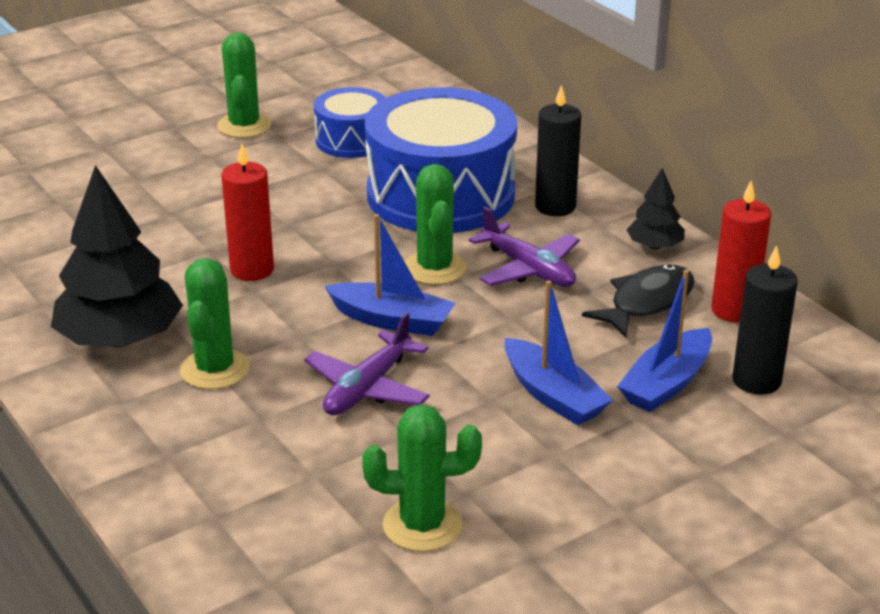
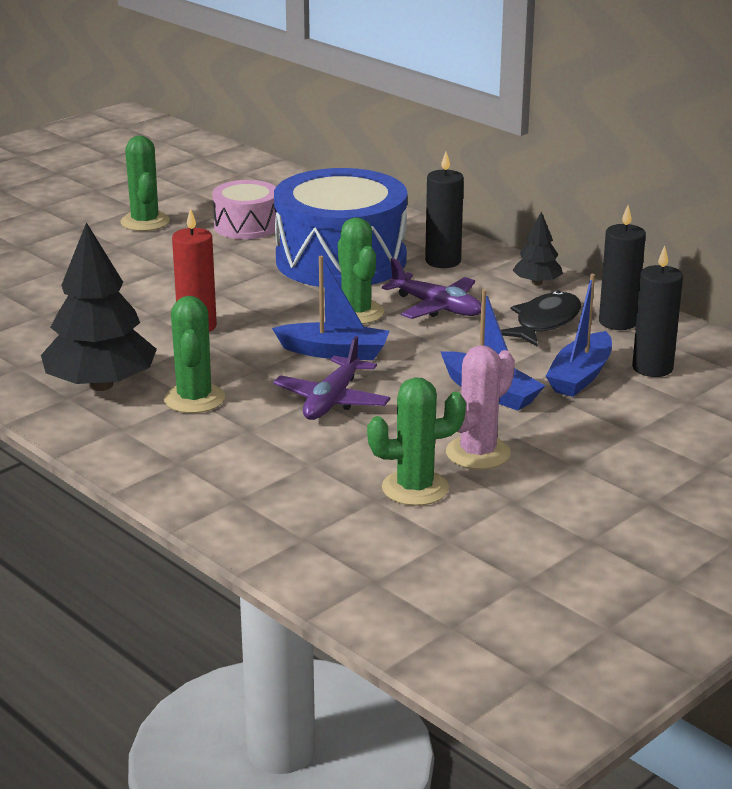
camera: 10 degrees left, 5 degrees down
blue drum [314,87,386,158] -> pink drum [212,180,277,239]
red candle [711,180,771,322] -> black candle [599,205,646,330]
none -> pink cactus [446,345,515,469]

